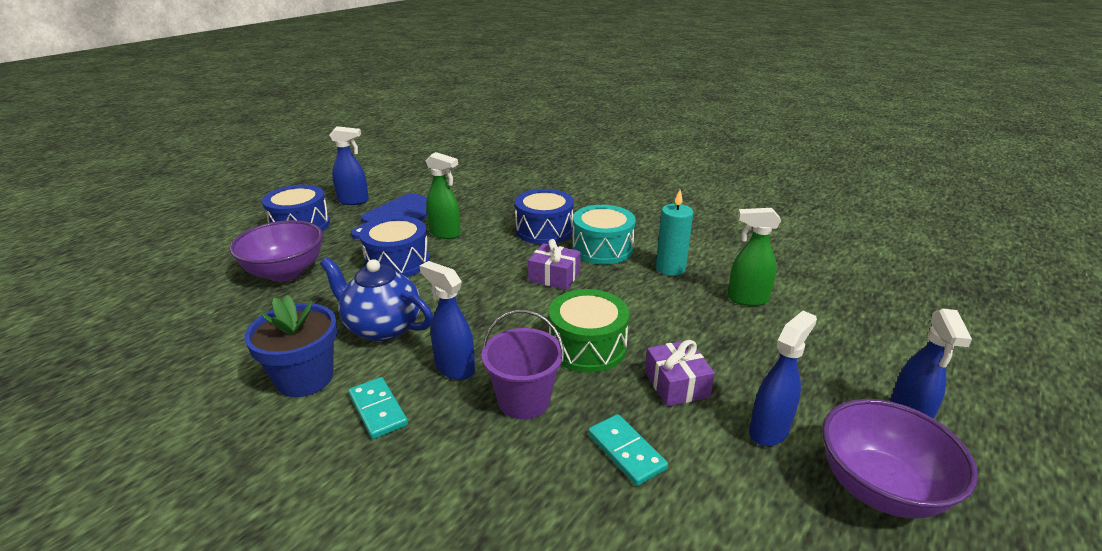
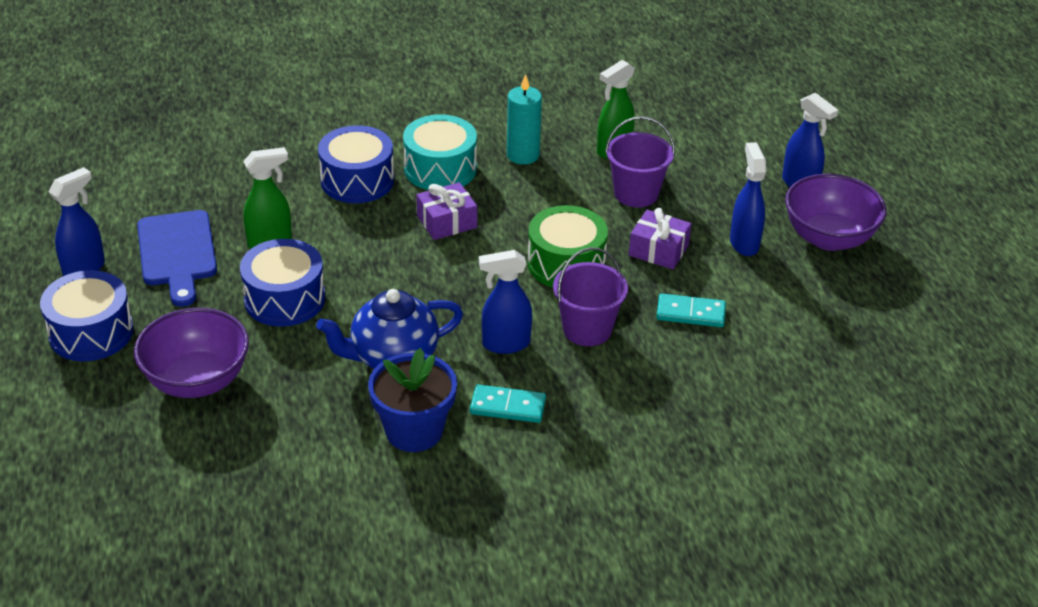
camera: 50 degrees left, 10 degrees up
none -> purple bucket [605,116,675,207]

